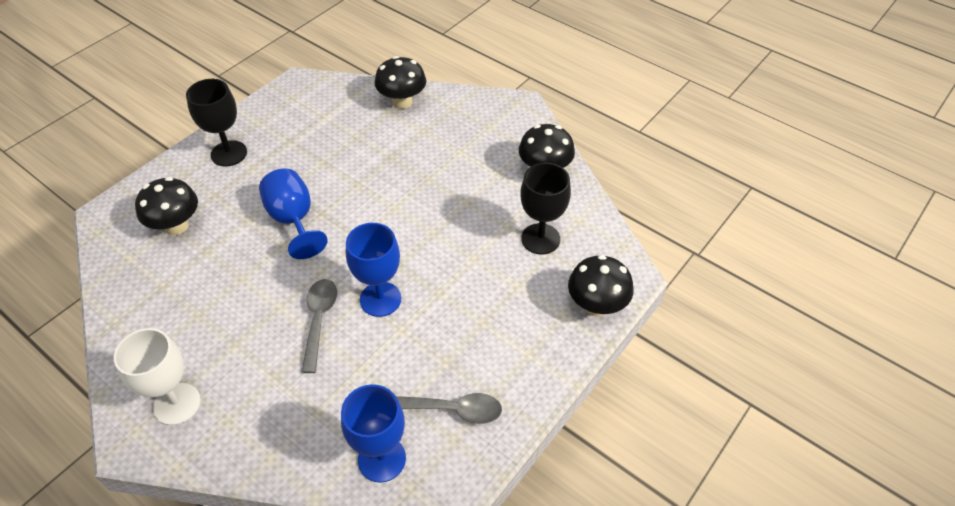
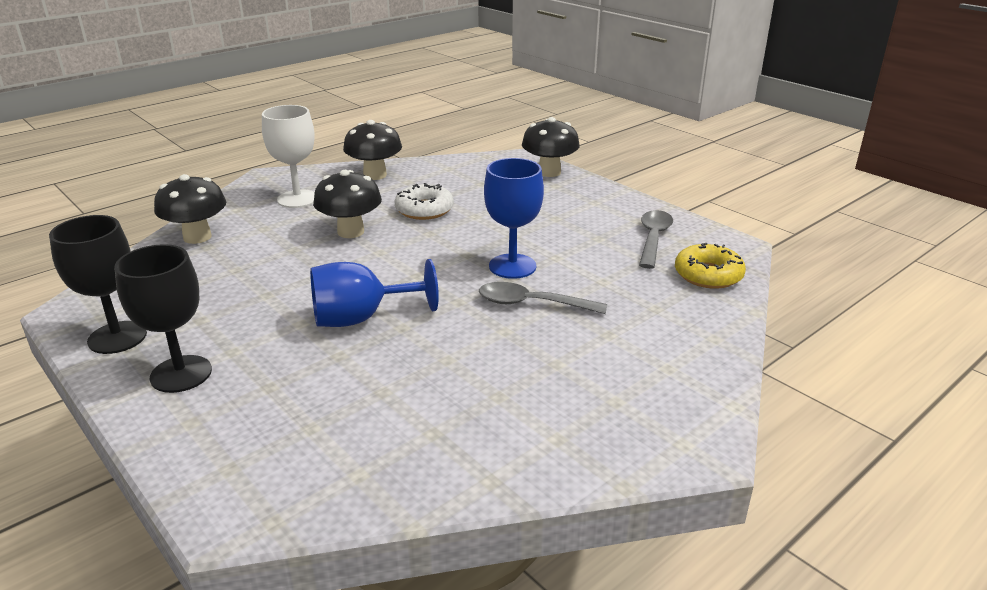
camera: 80 degrees left, 20 degrees down
white goblet [114,328,201,425] -> white goblet moved to [262,105,315,208]
black mushroom [135,177,198,235] -> black mushroom moved to [313,170,382,238]
blue goblet [341,384,406,483] -> yellow donut [675,243,746,289]
black goblet [520,163,571,254] -> black goblet moved to [49,215,147,354]
none -> white donut [394,183,454,220]

